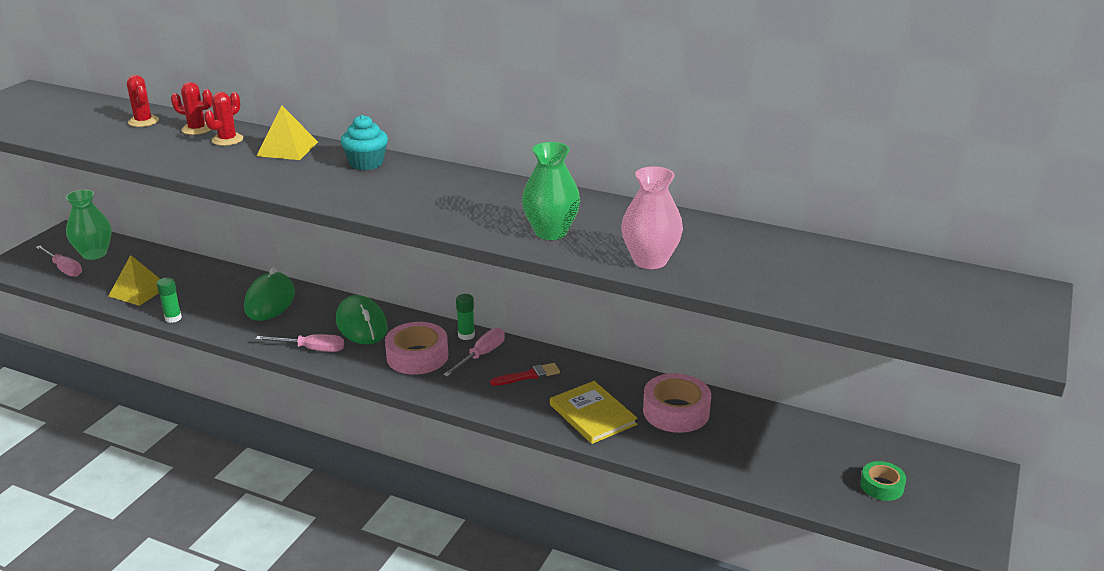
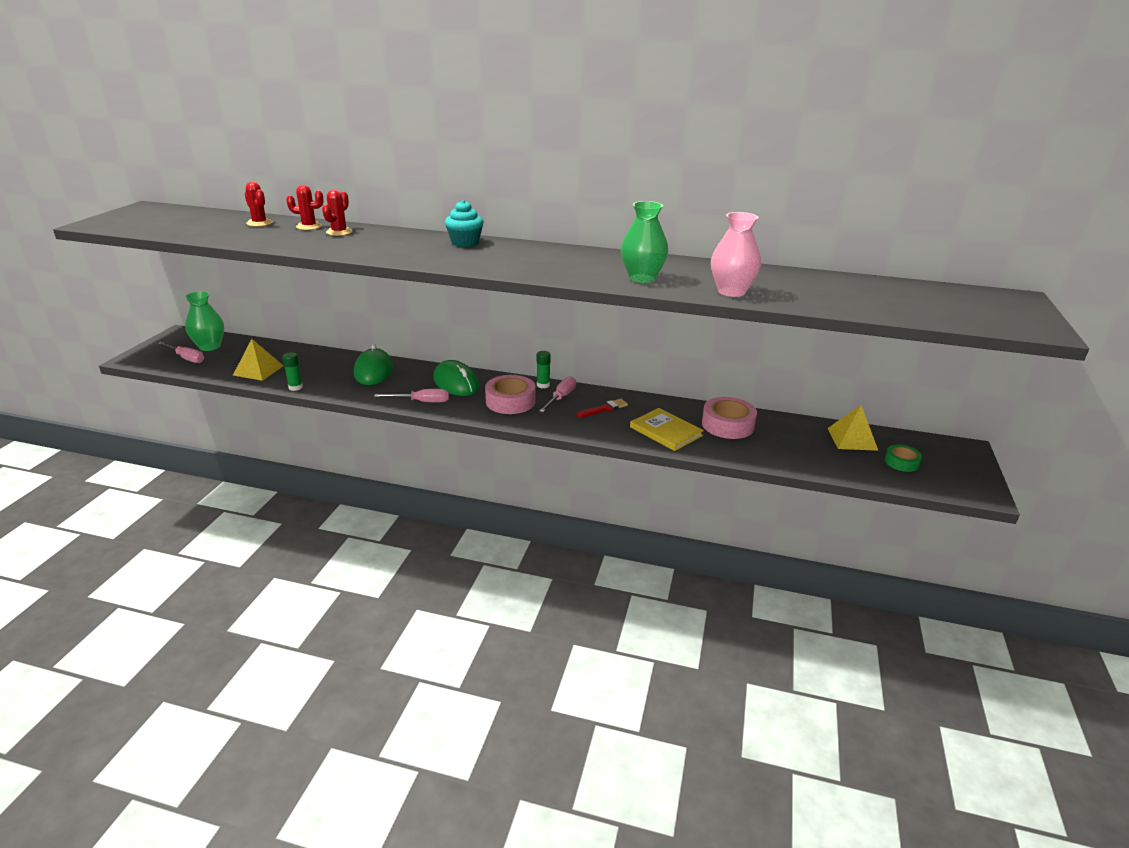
camera: 10 degrees left, 0 degrees up
yellow pyramid [257,106,318,160] -> yellow pyramid moved to [828,405,878,451]

